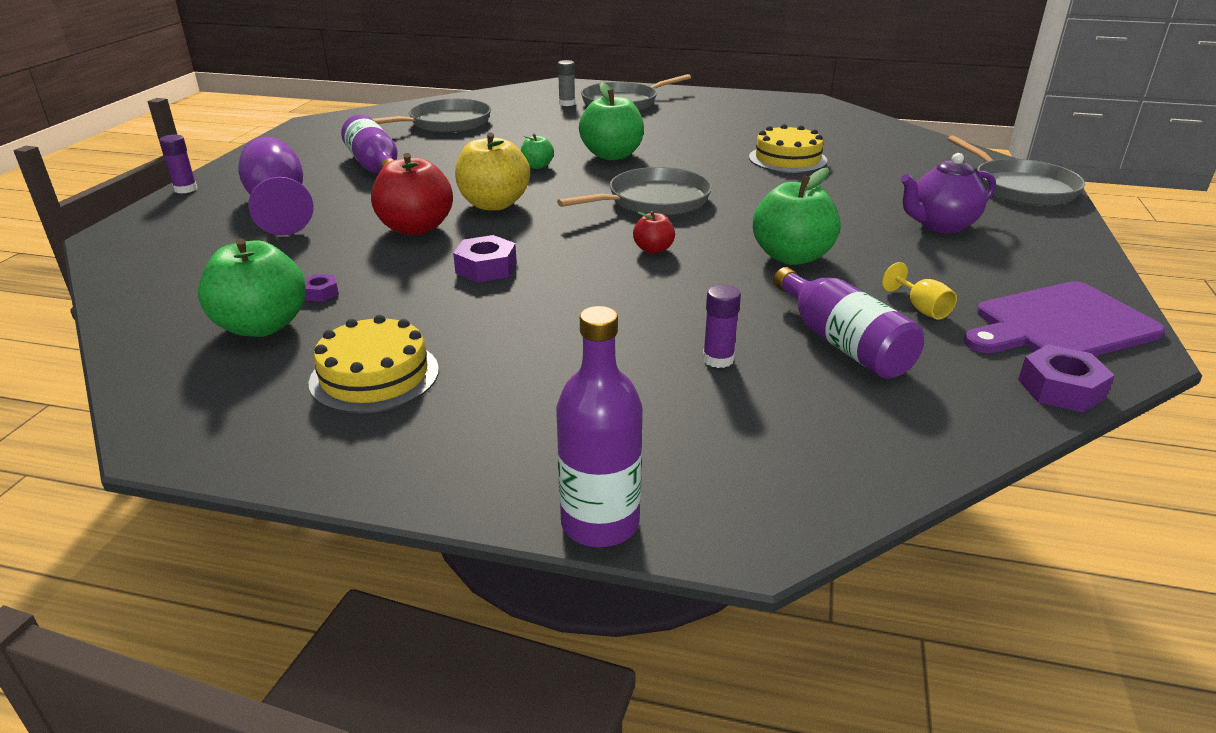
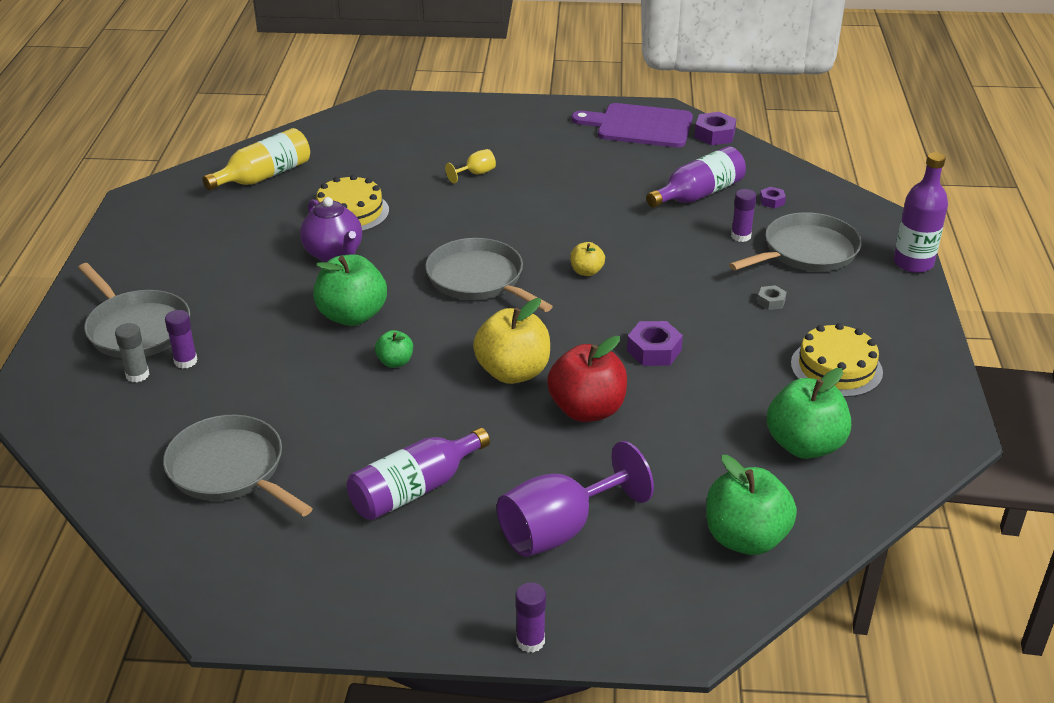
camera: 100 degrees left, 5 degrees up
purple nut [305,274,339,302] -> purple nut moved to [760,187,786,208]
red apple [633,211,675,254] -> yellow apple [570,242,605,276]
green apple [753,168,841,265] -> green apple moved to [706,455,797,555]
yellow goblet [882,262,957,320] -> yellow goblet moved to [445,149,496,184]
purple teapot [901,153,996,233] -> purple teapot moved to [300,197,362,262]
grey pan [947,135,1085,205] -> grey pan moved to [729,212,862,272]
purple cutting board [964,281,1165,356] -> purple cutting board turned 135 degrees clockwise [572,103,693,147]
none -> purple glue stick [165,310,197,369]
none -> yellow bottle [202,128,310,190]
none -> grey nut [757,285,787,310]

